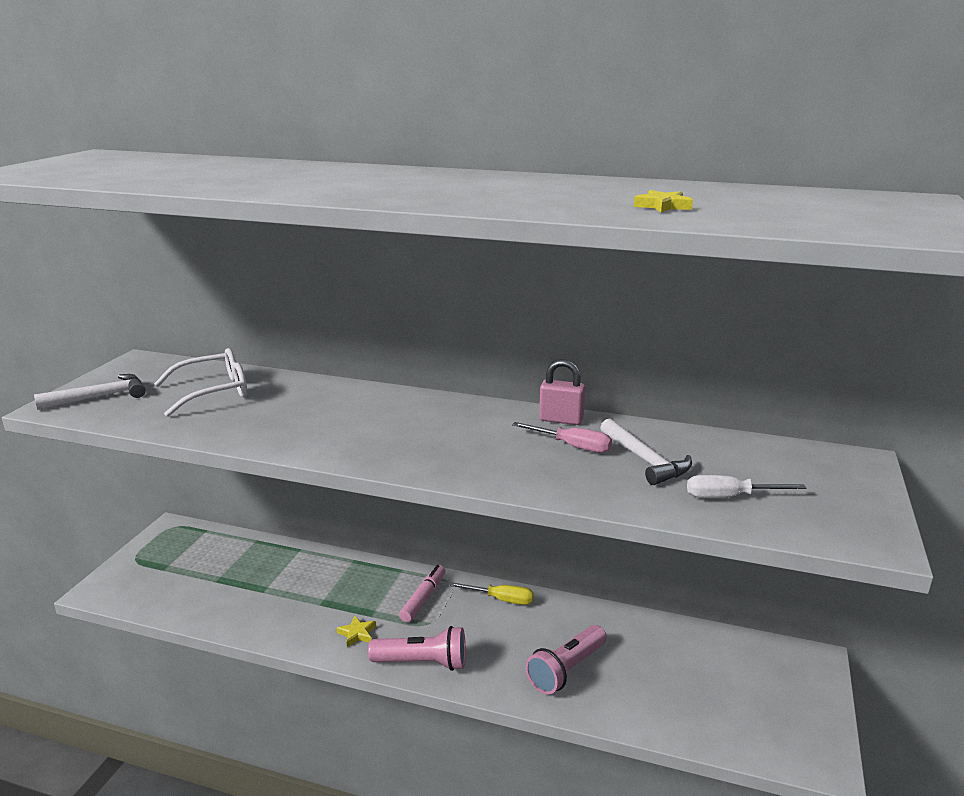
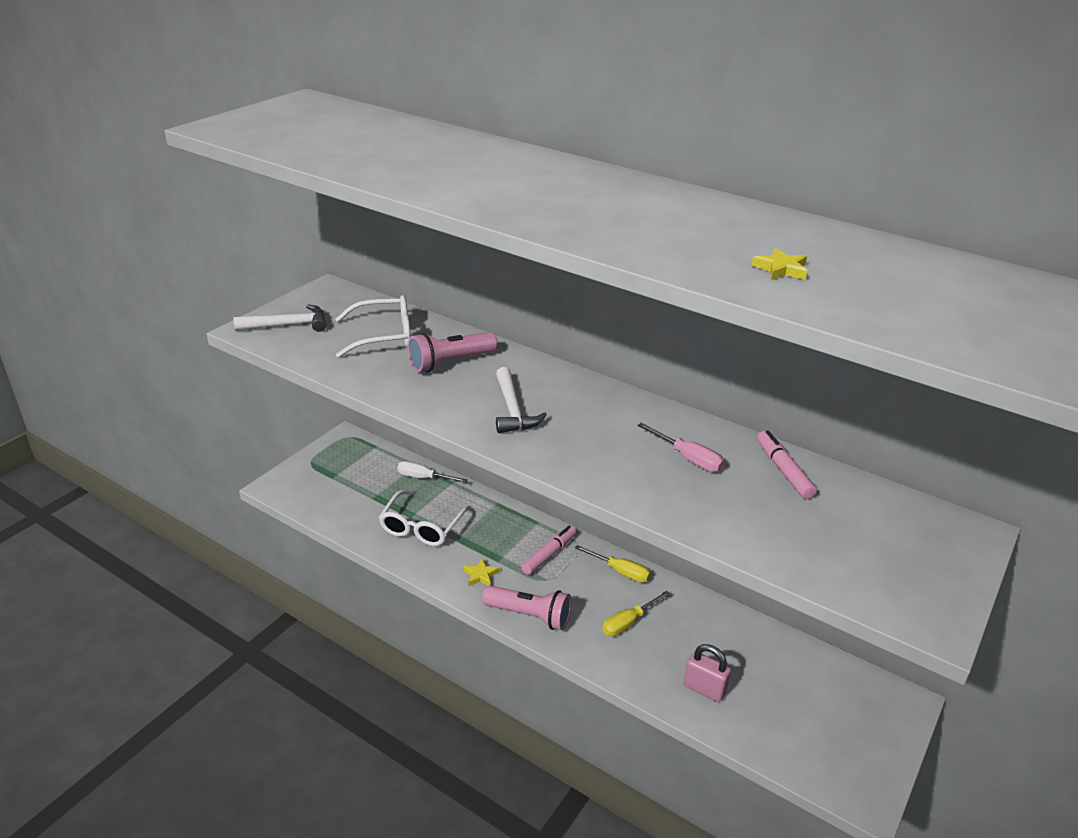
camera: 15 degrees right, 10 degrees up
pink flashlight [525,625,607,695] -> pink flashlight moved to [408,332,497,372]
pink padlock [539,359,585,425] -> pink padlock moved to [684,644,731,702]
white hammer [600,419,692,485] -> white hammer moved to [496,367,547,433]
white screwdriver [687,475,807,498] -> white screwdriver moved to [397,461,468,483]
none -> white glasses [379,490,471,546]
none -> yellow screwdriver [602,591,670,636]
none -> pink marker [757,431,817,499]

